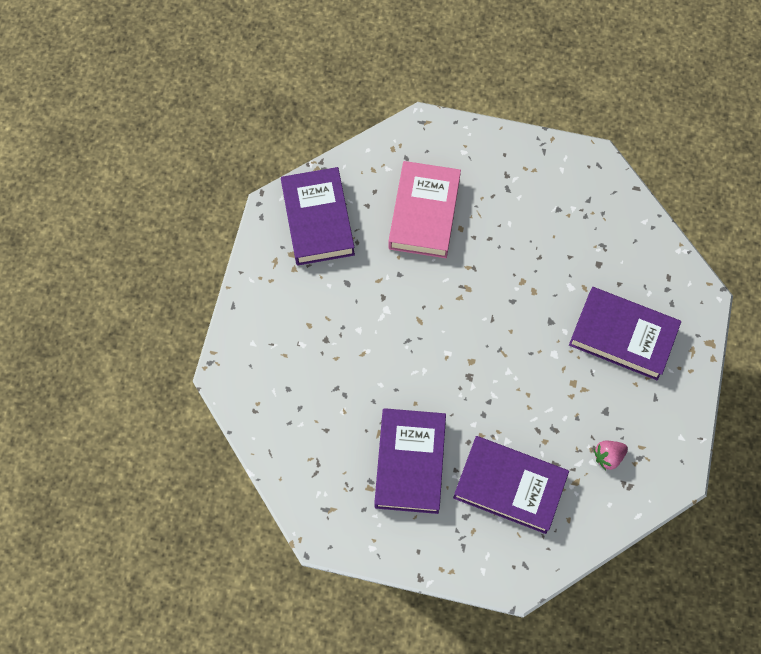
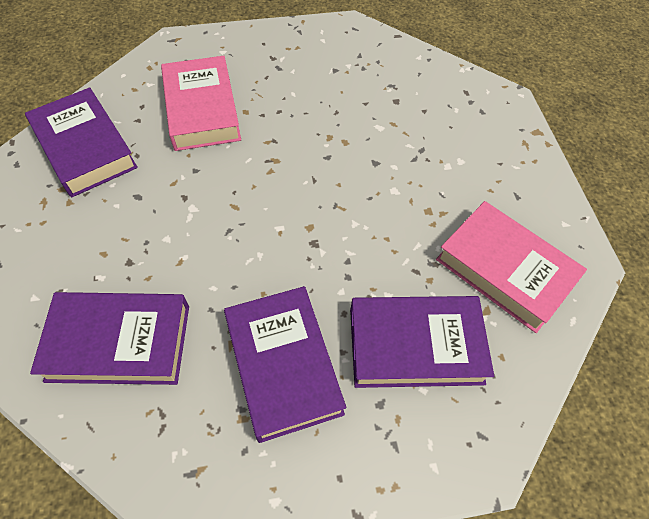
camera: 25 degrees left, 10 degrees down
purple book [569,287,681,380] -> purple book moved to [30,292,189,385]
pink strawberry [594,441,628,470] -> pink book [436,201,587,333]

